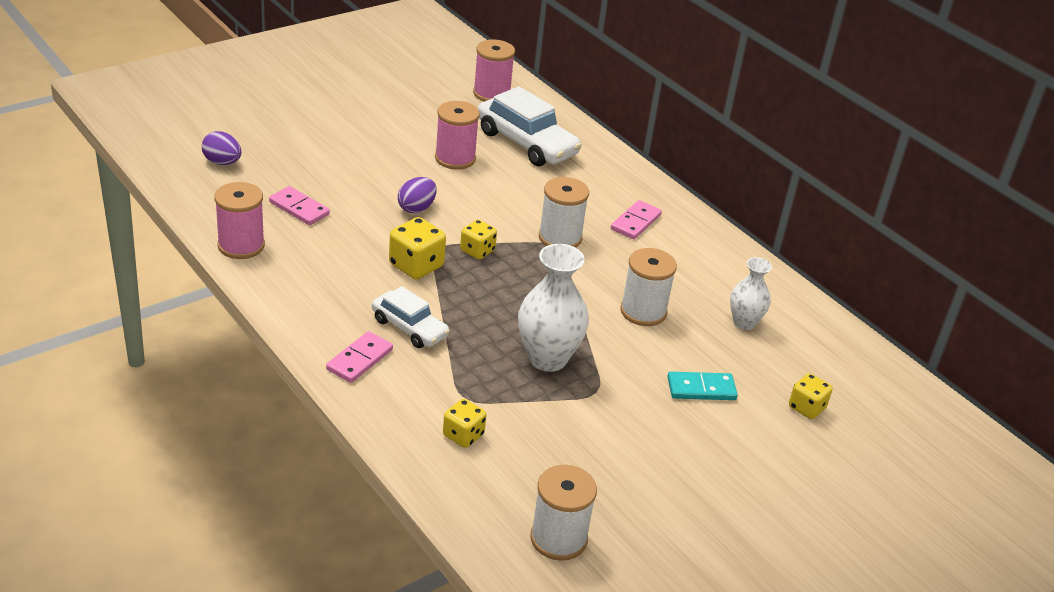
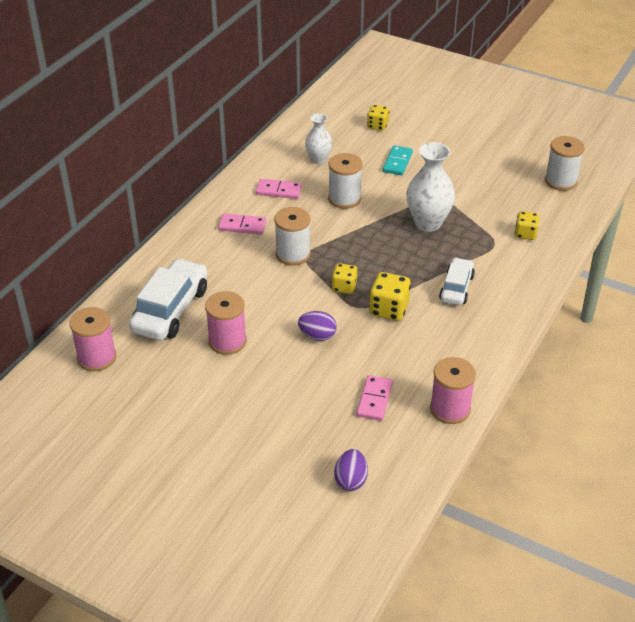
camera: 110 degrees left, 5 degrees up
pink domino [326,331,393,383] -> pink domino moved to [256,179,302,199]
turquoise domino [667,372,738,400] -> turquoise domino turned 45 degrees clockwise [383,145,413,175]

